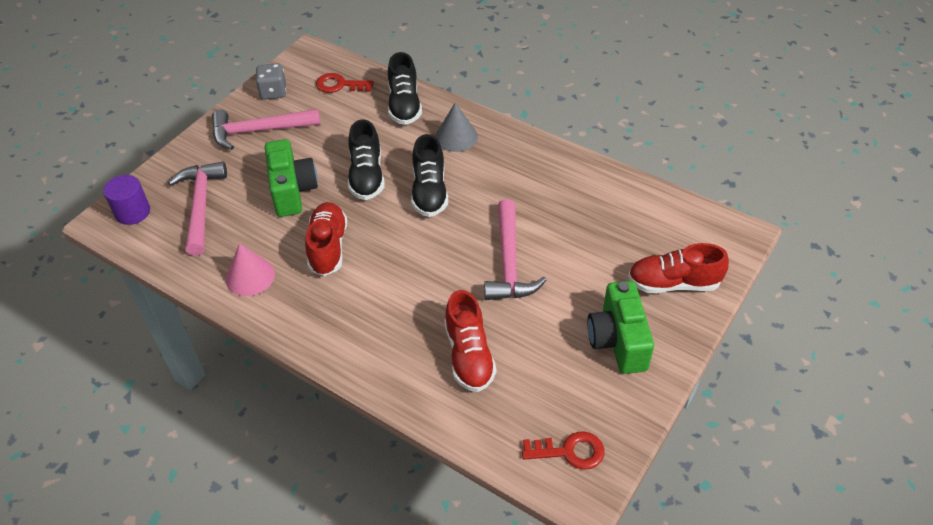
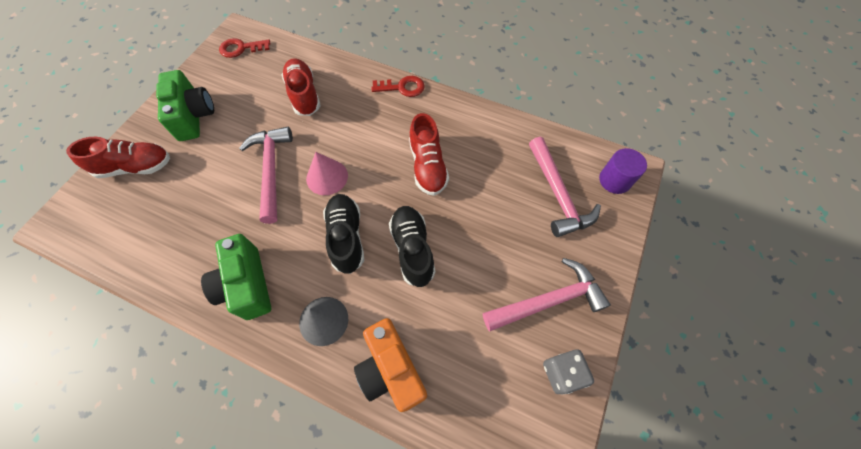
camera: 170 degrees right, 15 degrees up
pink cone [226,243,275,296] -> pink cone moved to [306,152,348,195]
green camera [265,139,318,217] -> green camera moved to [201,234,271,320]
red key [316,73,374,93] -> red key moved to [371,76,425,97]
black shoe [388,52,422,125] -> orange camera [354,318,427,412]

